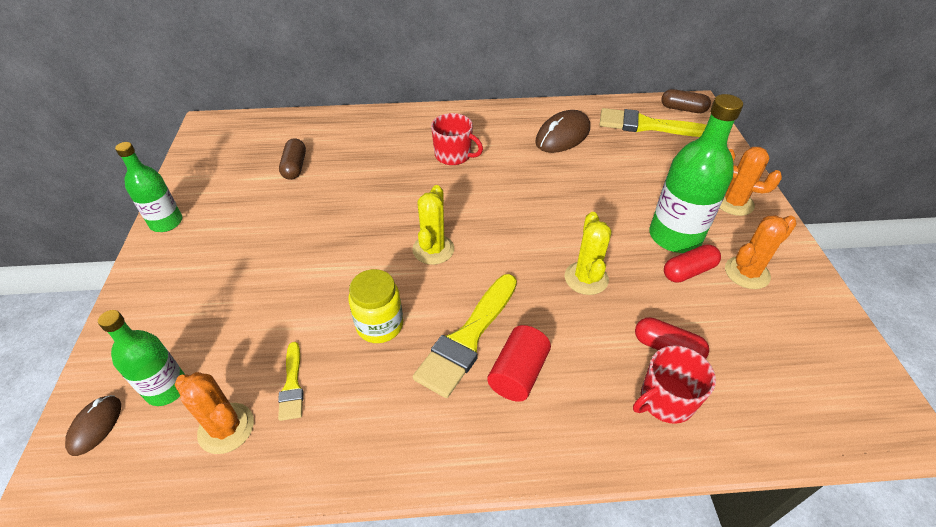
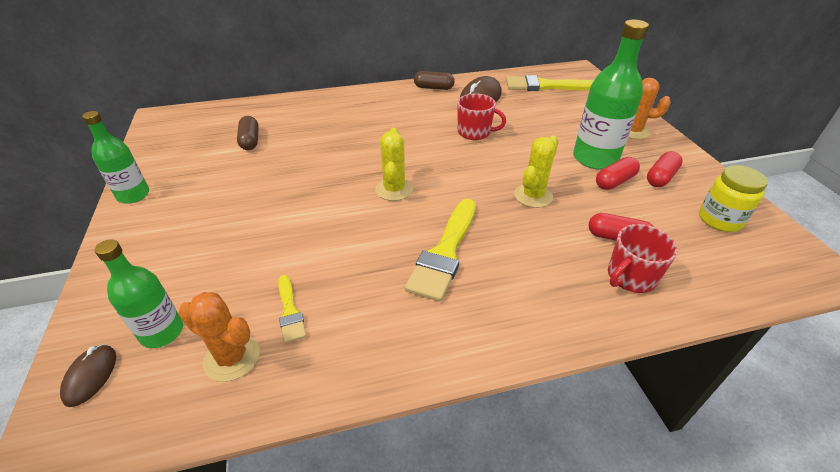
camera: 10 degrees left, 5 degrees down
yellow jar [349,269,403,343] -> yellow jar moved to [699,165,768,232]
red mug [431,113,483,165] -> red mug moved to [457,94,506,140]
red cylinder [487,325,551,402] -> none
yellow cactus [565,212,612,295] -> yellow cactus turned 45 degrees clockwise [514,136,558,208]
brown capsule [661,89,711,113] -> brown capsule moved to [414,71,455,90]
orange cactus [725,215,797,289] -> red capsule [647,151,683,187]

